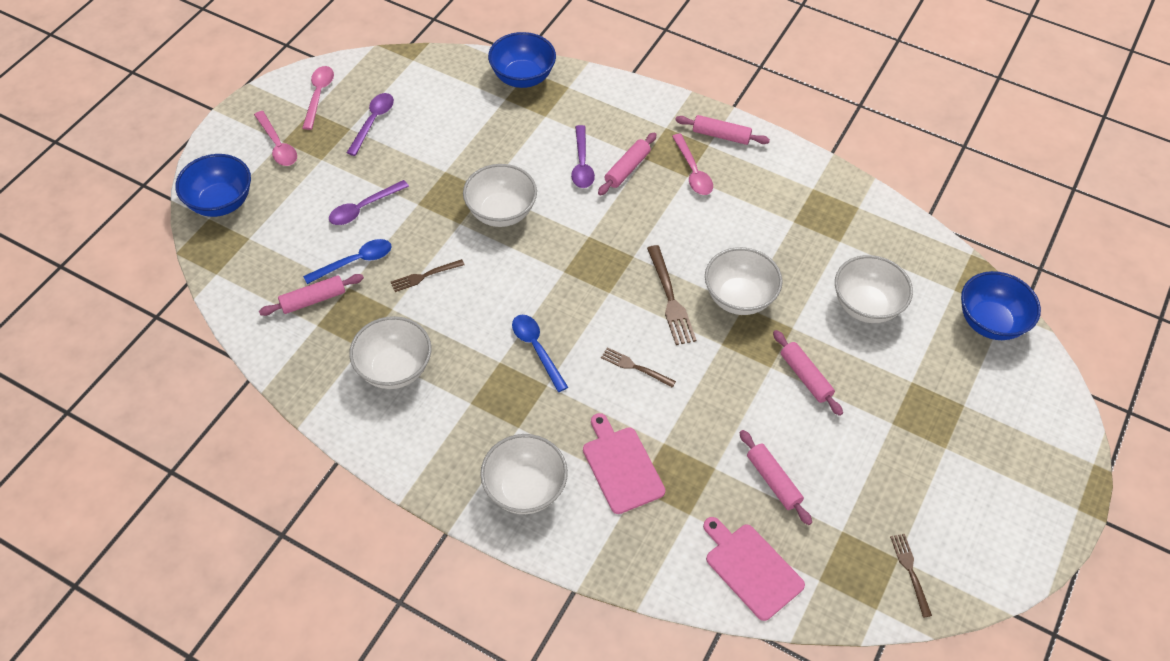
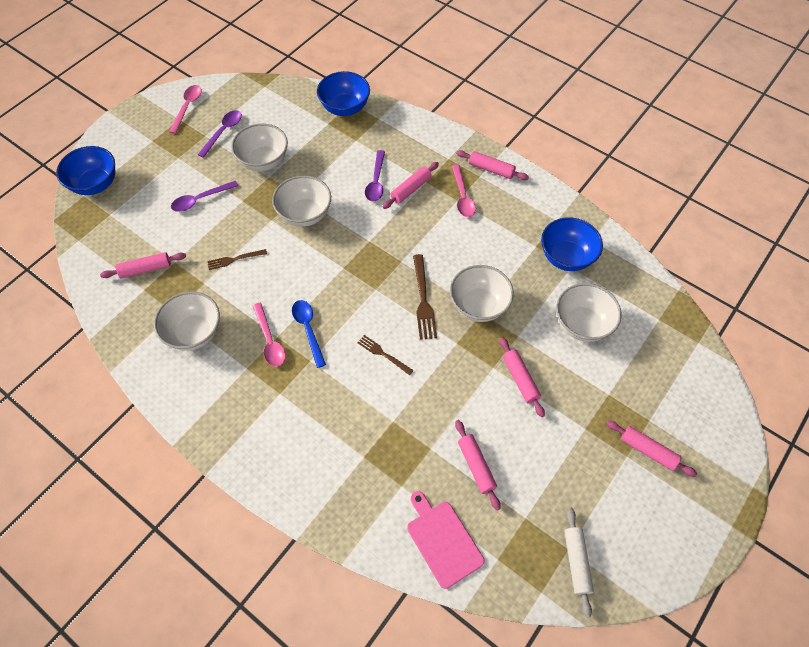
camera: 10 degrees right, 5 degrees up
pink spoon [254,111,297,166] -> pink spoon moved to [253,303,286,367]
blue spoon [303,239,392,284] -> none
white bowl [480,434,568,514] -> white bowl moved to [231,123,288,171]
pink cutting board [583,413,665,514] -> none
brown fork [890,534,932,618] -> white rolling pin [564,507,594,618]
blue bowl [961,271,1041,340] -> blue bowl moved to [541,217,603,271]
none -> pink rolling pin [606,420,697,477]

